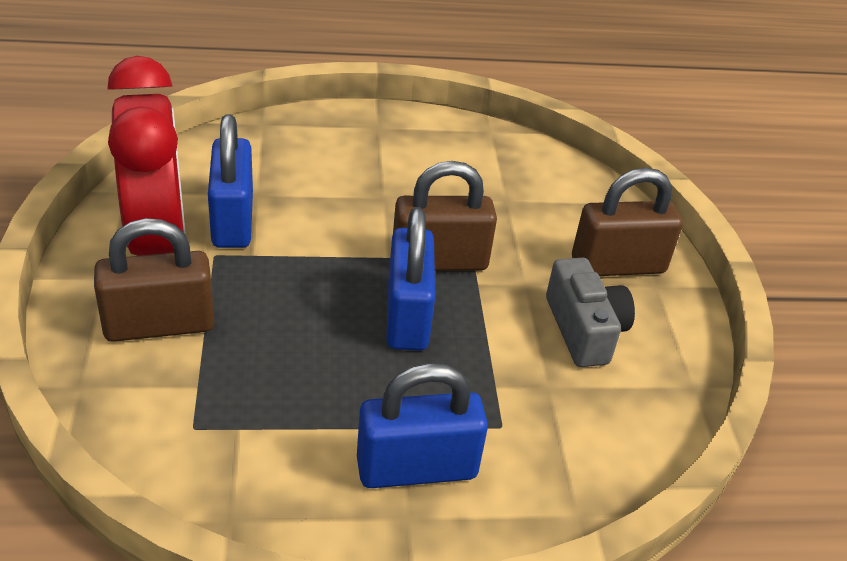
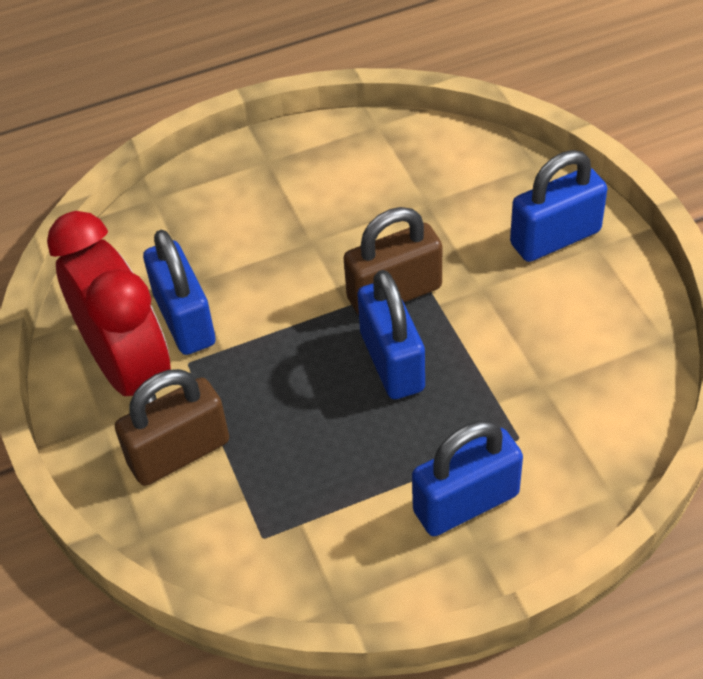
camera: 10 degrees left, 10 degrees up
grey camera [546,257,635,367] -> none
brown padlock [572,168,683,276] -> blue padlock [510,150,607,262]

